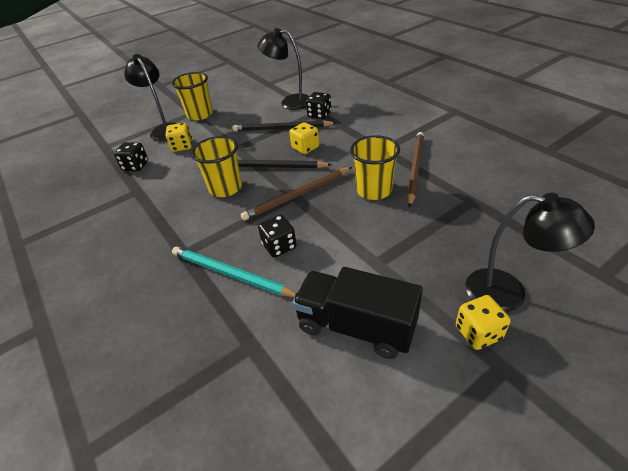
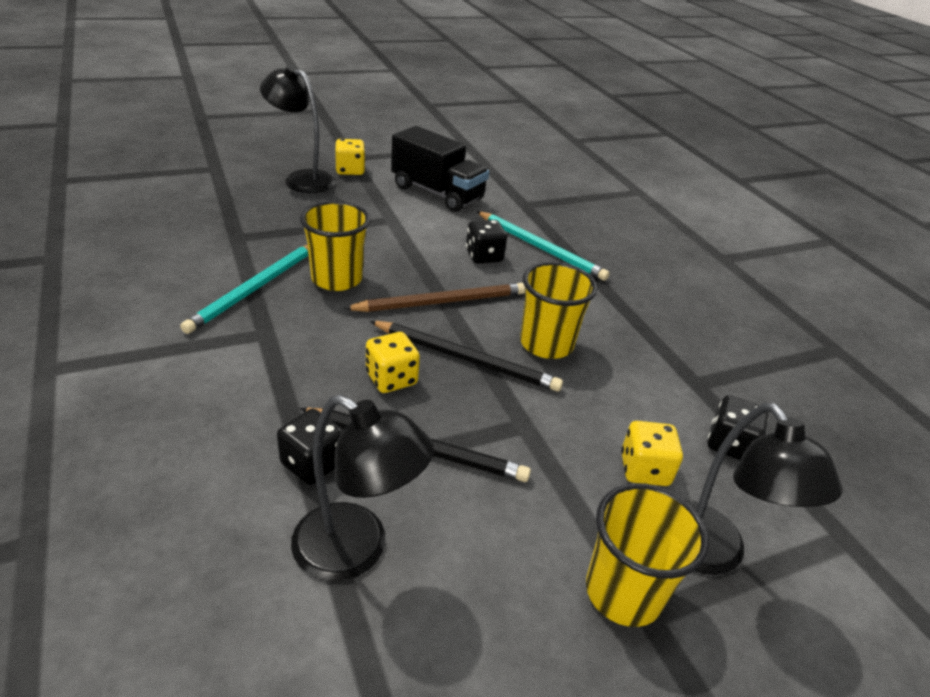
camera: 175 degrees left, 5 degrees down
brown pencil [407,132,424,208] -> turquoise pencil [180,245,309,334]

